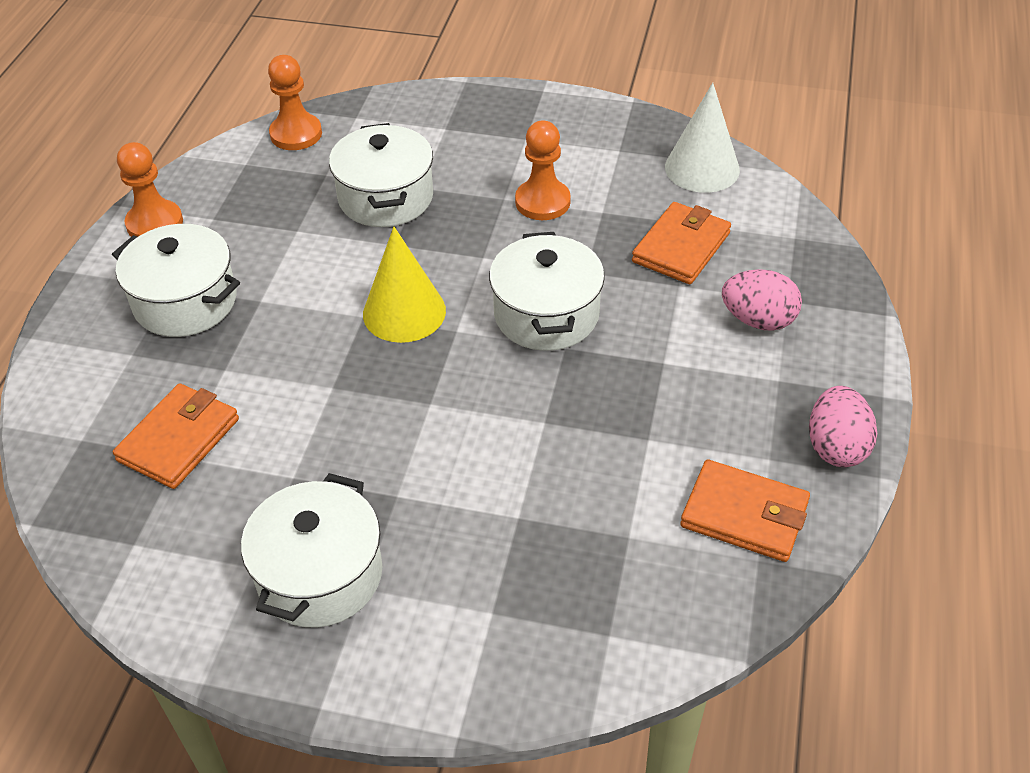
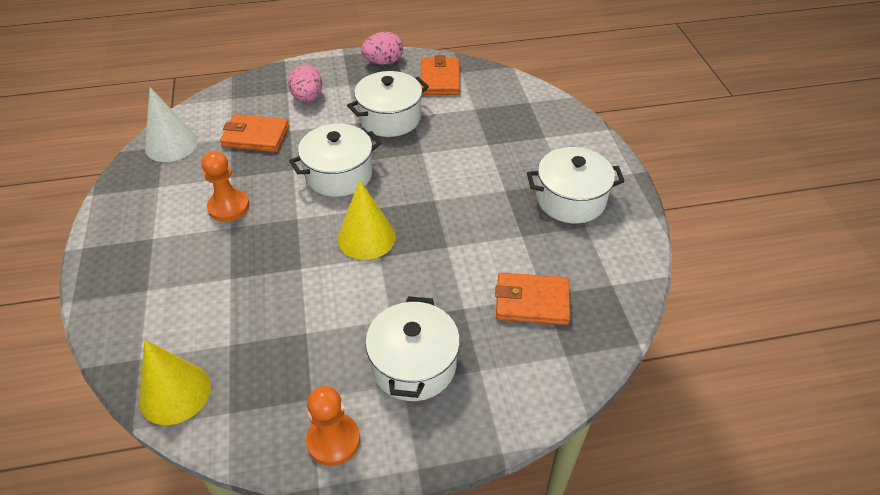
camera: 115 degrees left, 0 degrees up
orange pawn [268,55,322,150] -> yellow cone [139,340,211,425]
white pot [329,123,433,227] -> white pot moved to [347,71,429,137]

